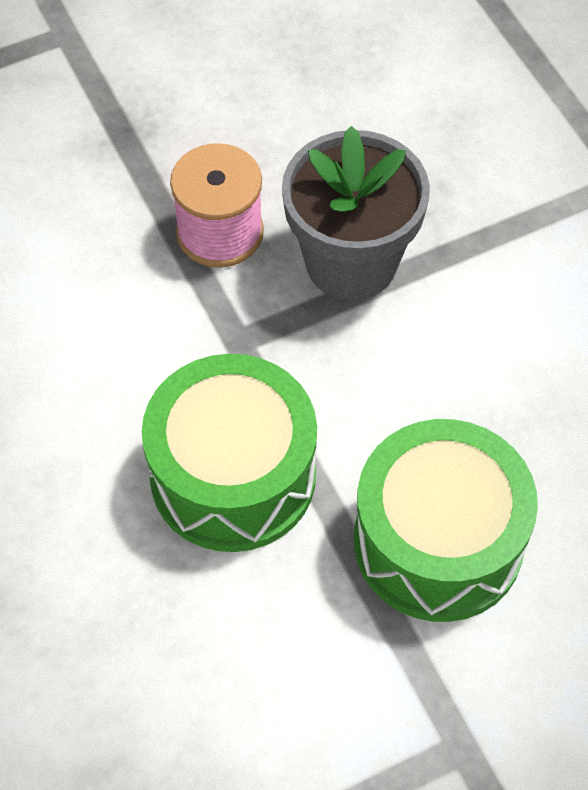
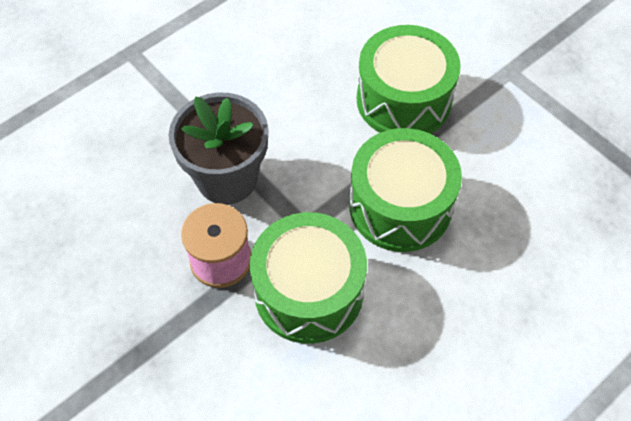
camera: 105 degrees left, 0 degrees up
none -> green drum [250,212,367,344]

